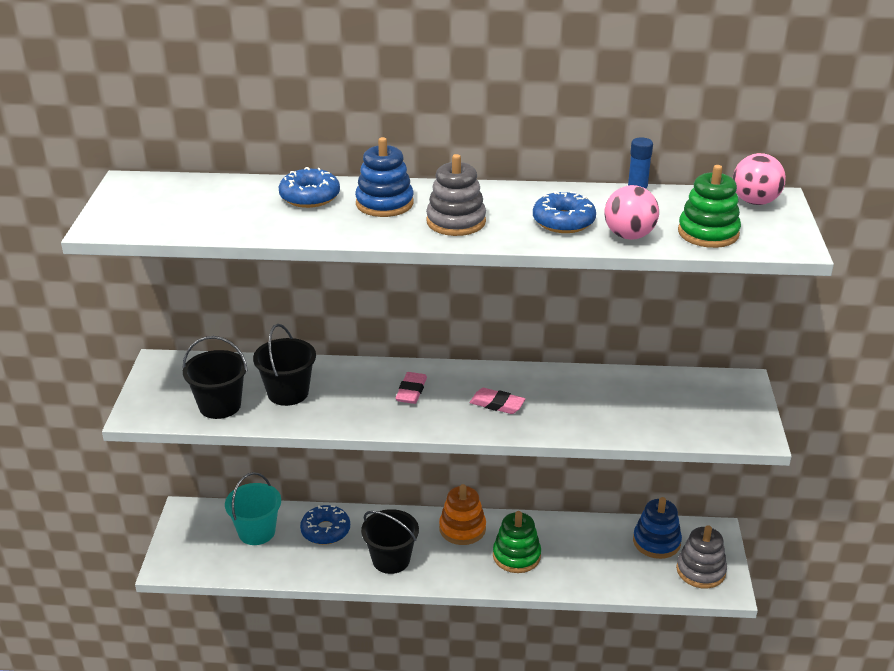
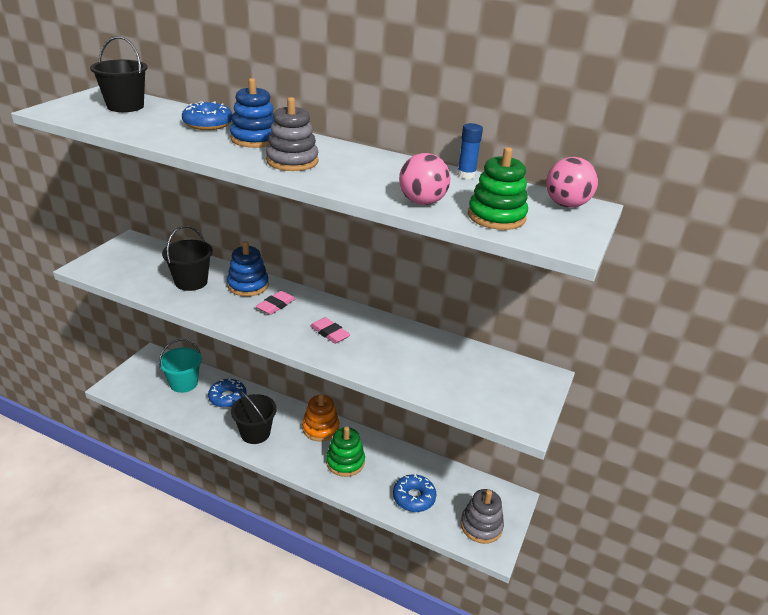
camera: 20 degrees right, 0 degrees up
black bucket [182,336,248,419] -> black bucket moved to [90,36,148,112]
blue donut [533,191,596,233] -> blue donut moved to [393,474,436,512]
blue stacking toy [633,497,682,559] -> blue stacking toy moved to [227,241,269,296]

